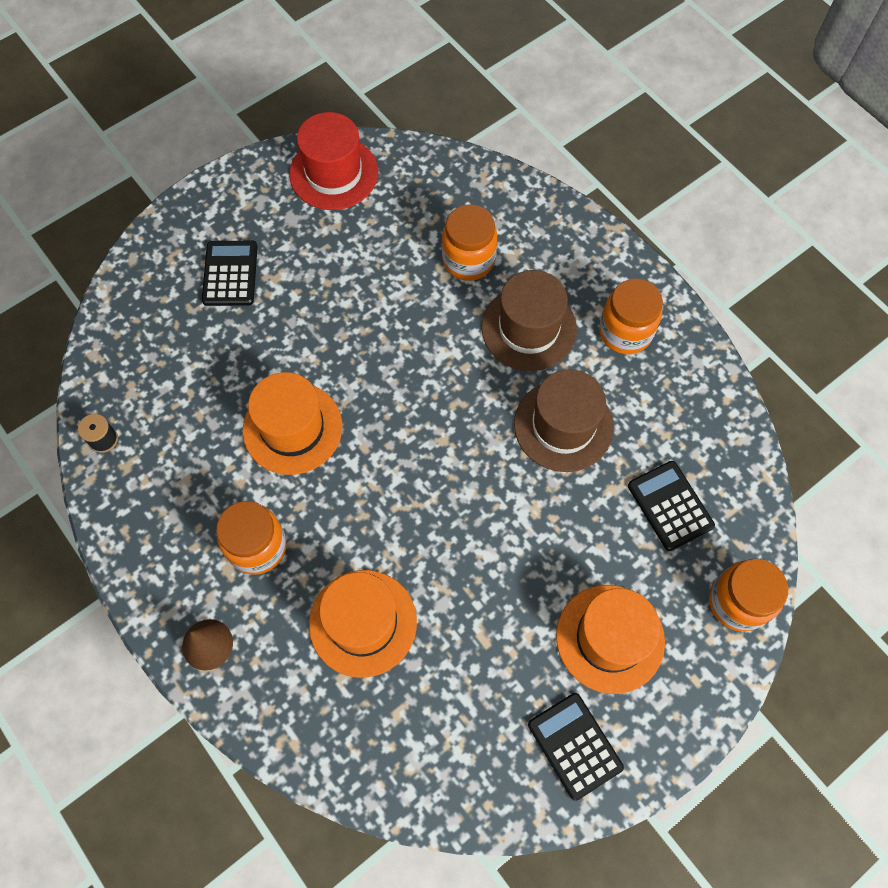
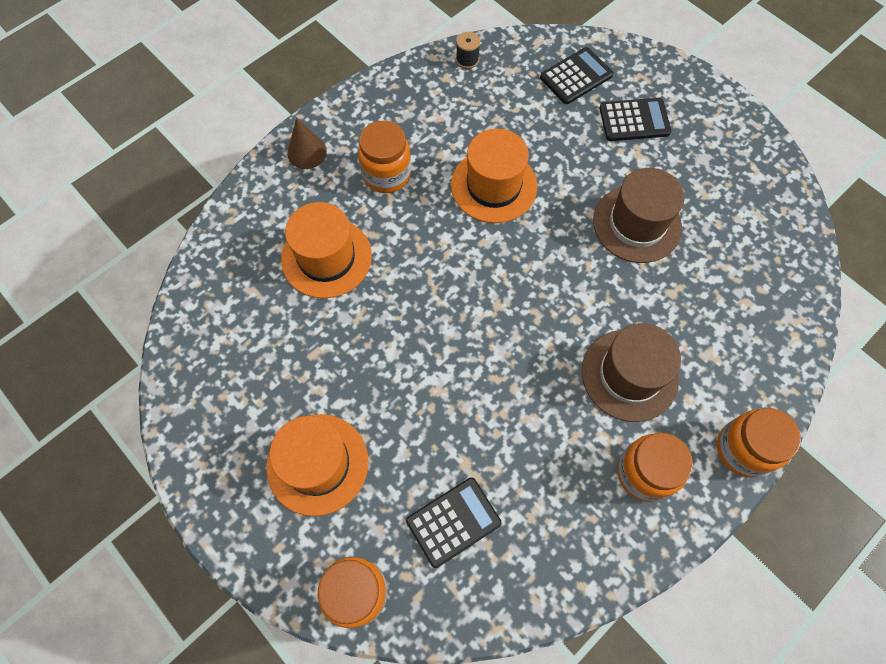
camera: 85 degrees right, 0 degrees up
red hat [289,112,378,210] -> none
orange jar [442,204,497,281] -> orange jar moved to [717,408,801,477]
brown hat [514,369,614,472] -> brown hat moved to [593,168,684,263]
black calculator [528,693,624,801] -> black calculator moved to [540,47,613,104]

